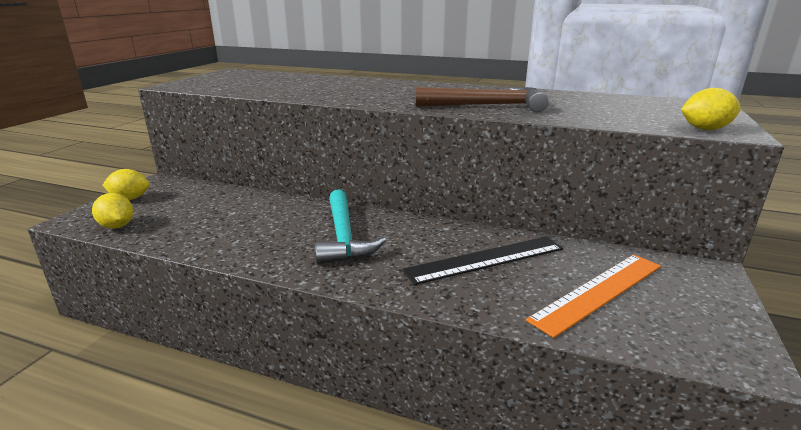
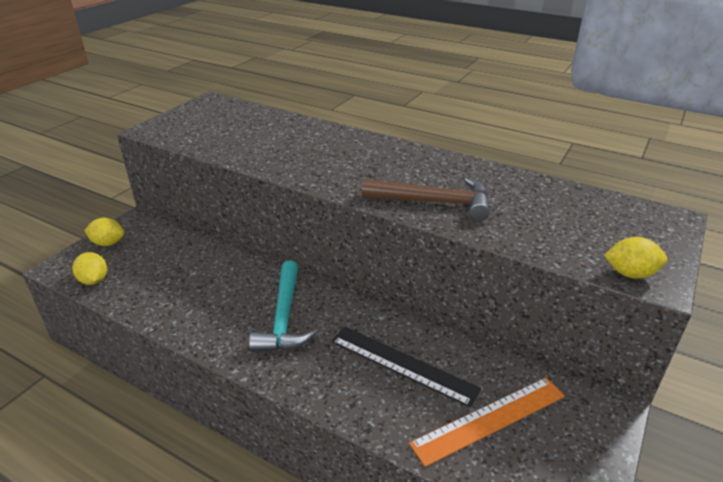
camera: 10 degrees right, 10 degrees up
black ruler [402,237,563,285] -> black ruler turned 45 degrees clockwise [331,327,481,407]

